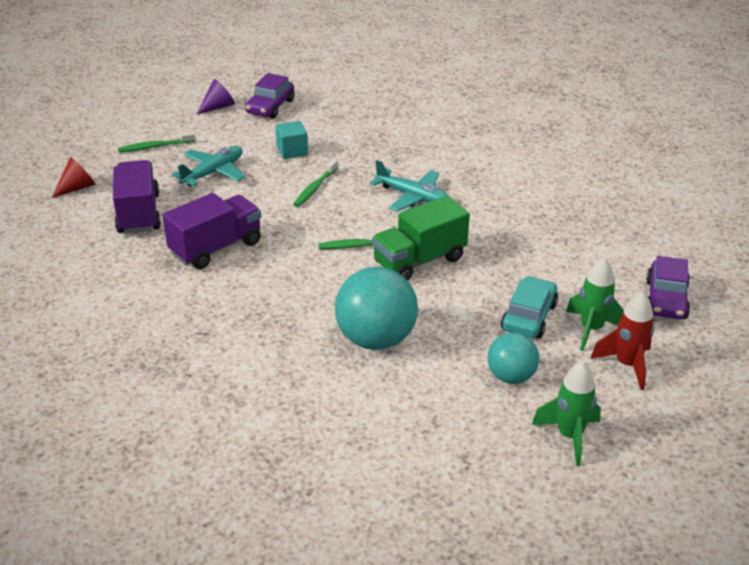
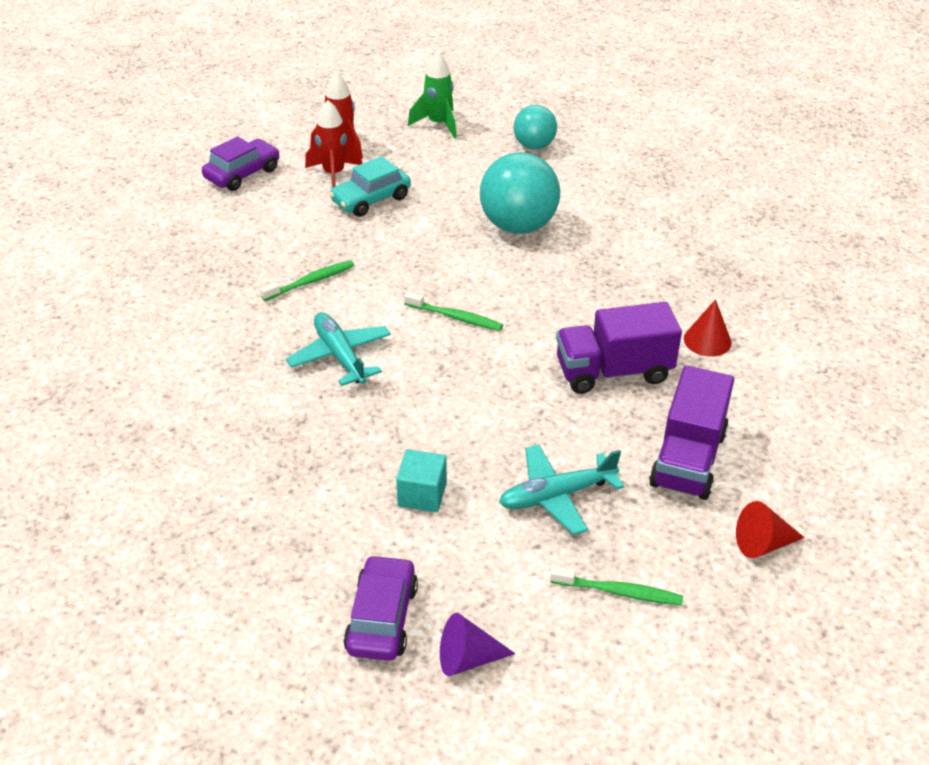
camera: 150 degrees left, 5 degrees up
purple car [245,73,294,119] -> purple car turned 45 degrees counterclockwise [343,555,418,661]
green toothbrush [293,159,338,207] -> green toothbrush moved to [260,260,354,301]
green truck [372,196,470,281] -> none
turquoise ball [488,332,539,384] -> turquoise ball moved to [513,105,557,150]
green rocket [566,257,624,351] -> red rocket [305,100,362,188]
none -> red cone [684,299,732,357]

